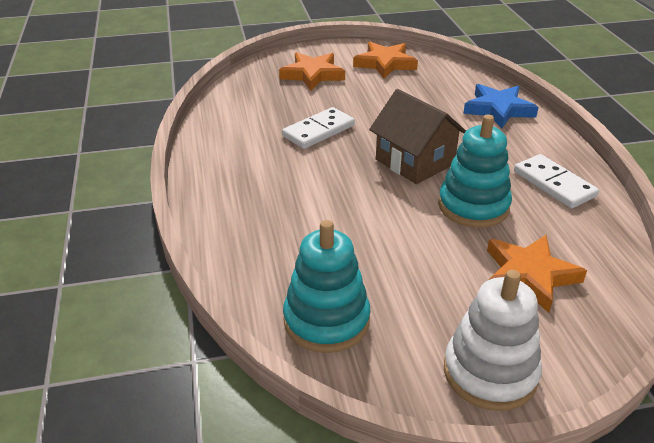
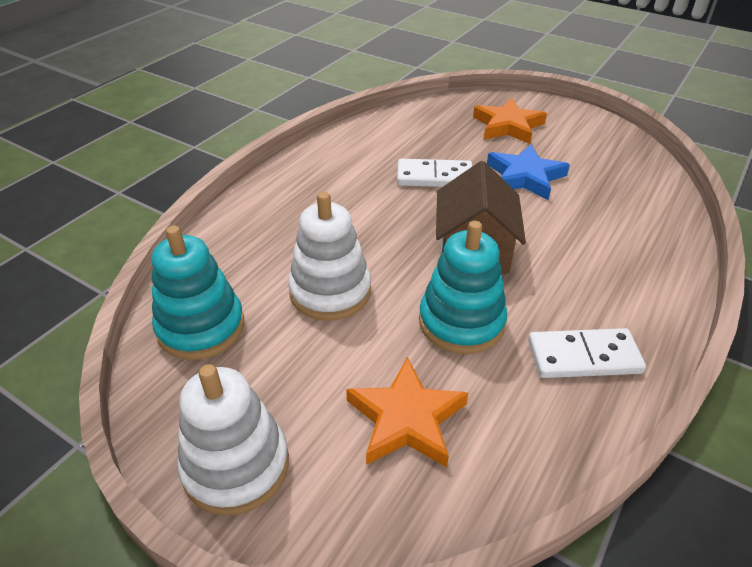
camera: 45 degrees right, 5 degrees up
orange star [353,42,418,79] -> none
blue star [463,84,539,128] -> blue star moved to [487,144,570,200]
white domino [514,154,599,208] -> white domino turned 75 degrees clockwise [528,328,646,378]
none -> white stacking toy [288,192,371,321]

